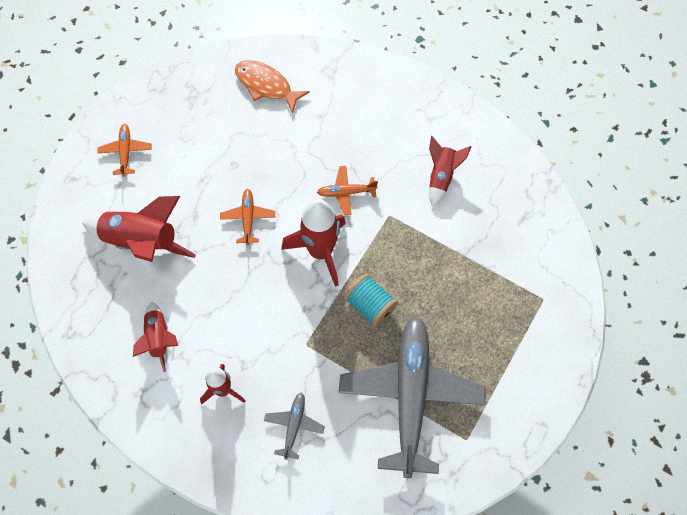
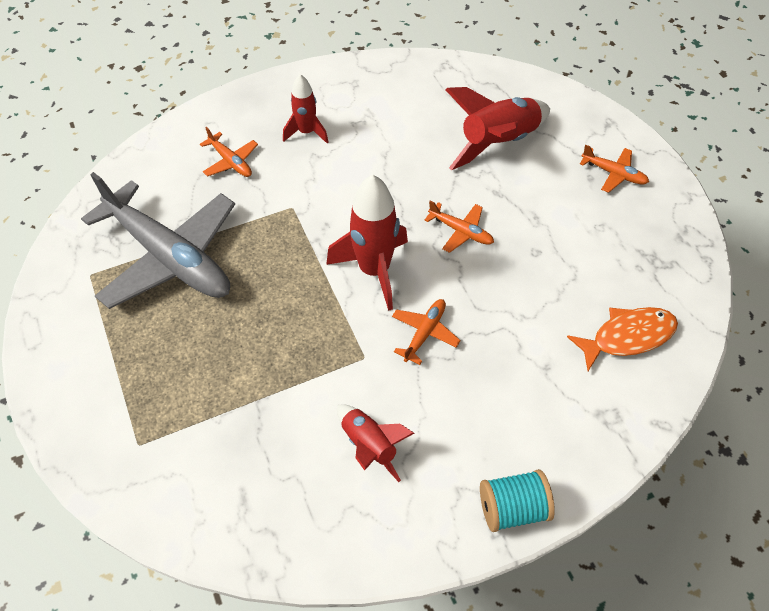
camera: 125 degrees right, 10 degrees down
red rocket [133,302,178,372] -> none
grey plane [264,392,325,460] -> orange plane [200,127,258,177]
turquoise spool [344,274,398,327] -> turquoise spool moved to [480,469,555,532]

